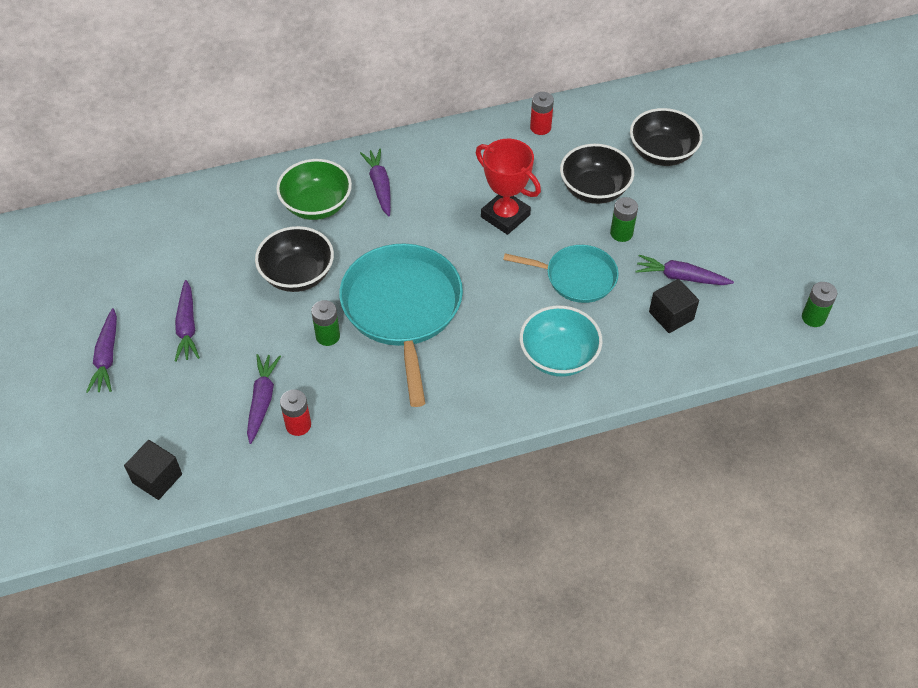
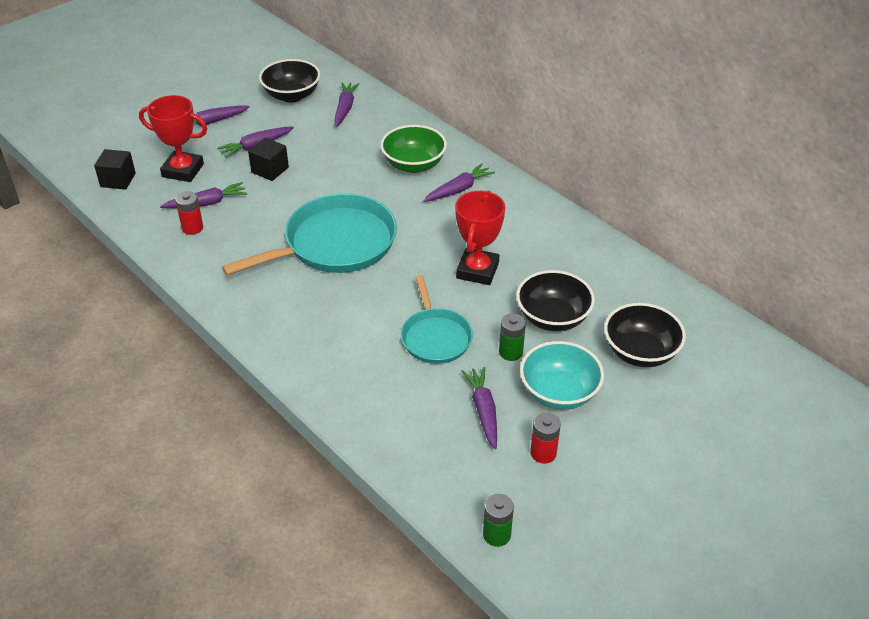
camera: 65 degrees right, 10 degrees down
black bowl [255,226,334,292] -> black bowl moved to [259,59,320,103]
green battery [311,300,340,346] -> none
turquoise bowl [520,305,602,377] -> turquoise bowl moved to [520,341,604,410]
red battery [530,92,554,135] -> red battery moved to [530,413,561,464]
black cube [649,279,699,333] -> black cube moved to [248,138,289,181]
none -> red trophy [139,95,207,182]
none -> purple carrot [334,82,359,127]

